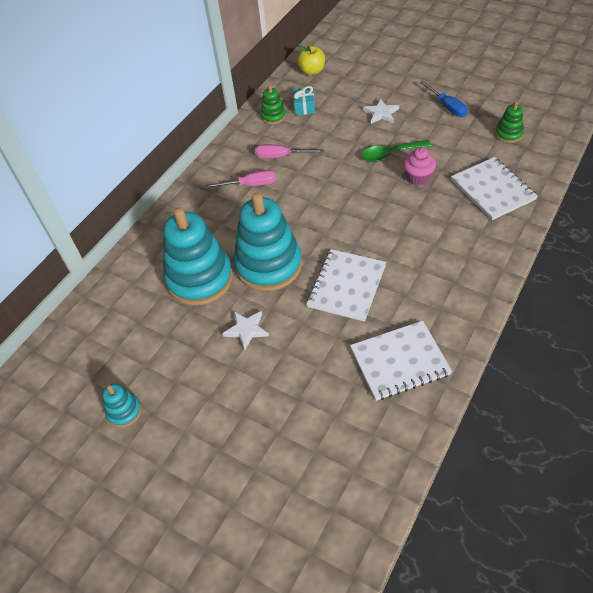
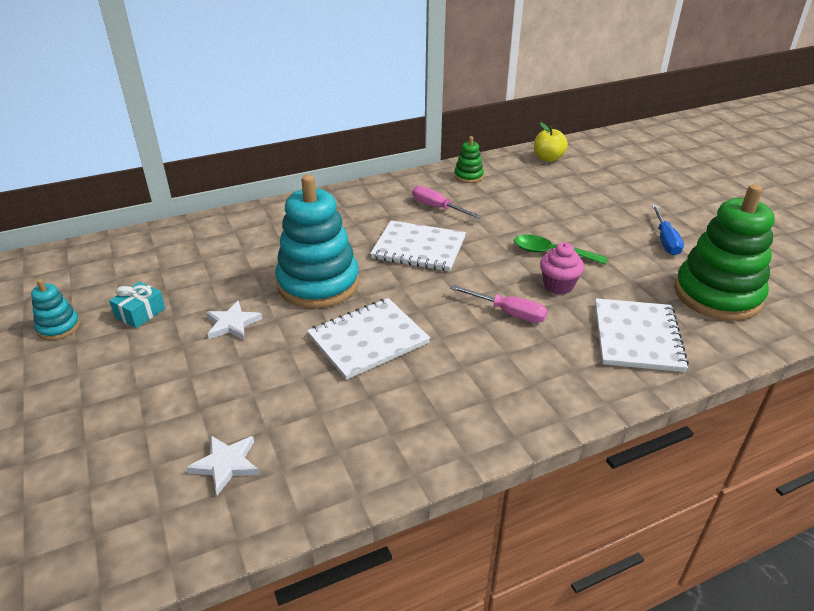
camera: 30 degrees right, 15 degrees down
turquoise stacking toy [163,207,233,306] -> none
pink screwdriver [205,170,276,188] -> pink screwdriver moved to [450,285,548,323]
turquoise gift [293,86,315,115] -> turquoise gift moved to [109,282,165,328]
white notebook [350,321,452,401] -> white notebook moved to [370,220,466,271]
white star [363,99,399,124] -> white star moved to [186,436,259,495]
green stacking toy [495,101,524,143] -> green stacking toy [674,184,775,321], size x2.21

